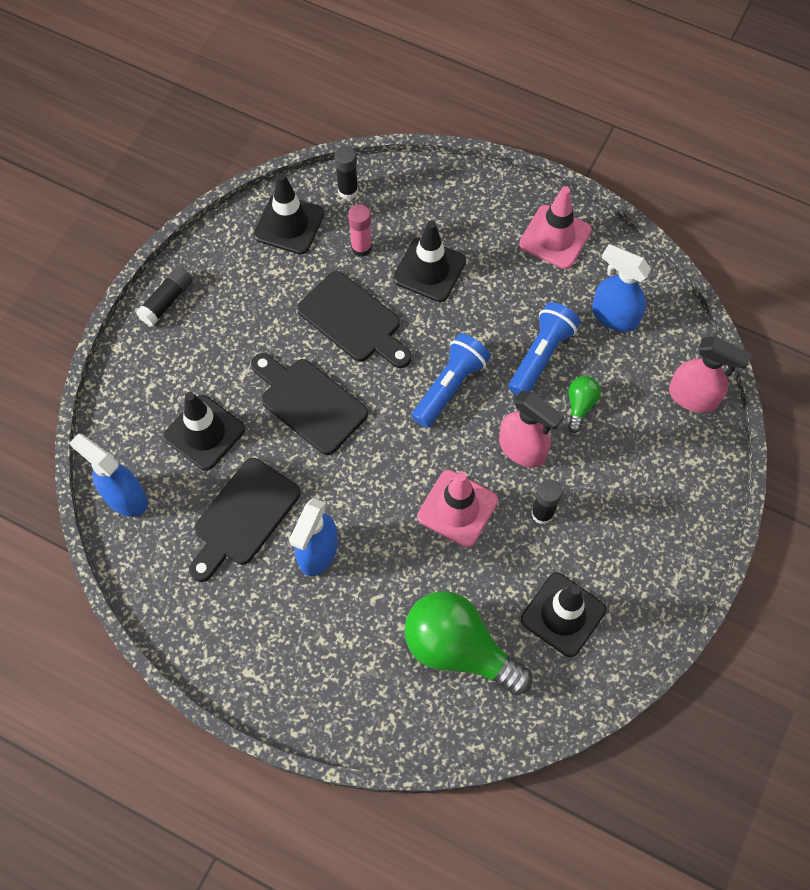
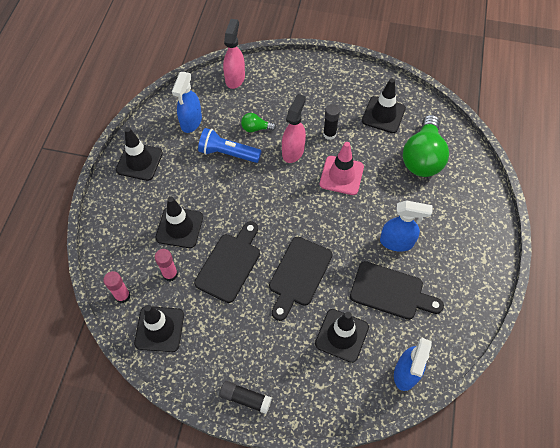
camera: 105 degrees left, 5 degrees down
black glue stick [334,146,358,200] -> pink glue stick [103,271,130,303]
blue flashlight [412,333,491,428] -> none
pink traffic cone [519,186,592,269] -> black traffic cone [116,127,163,181]

